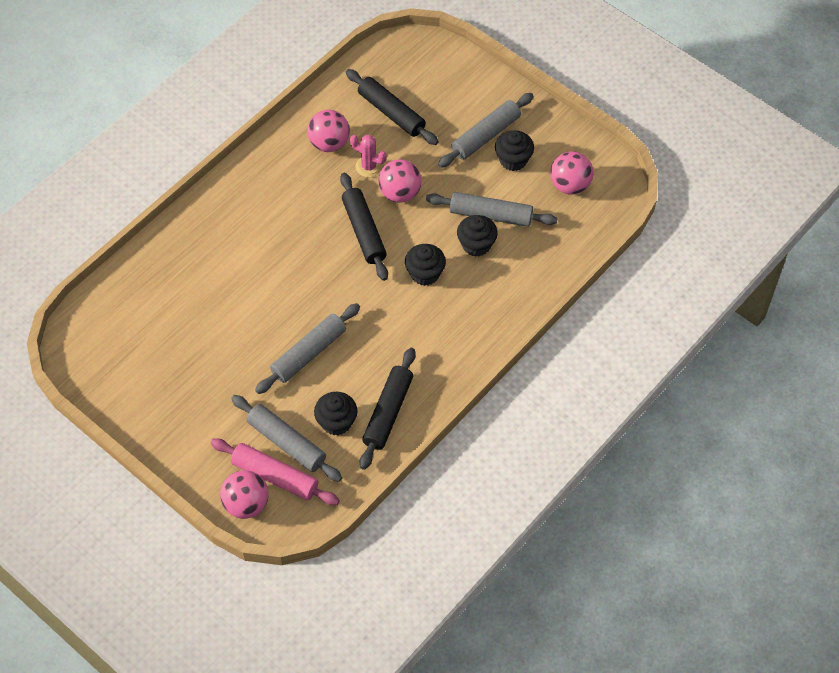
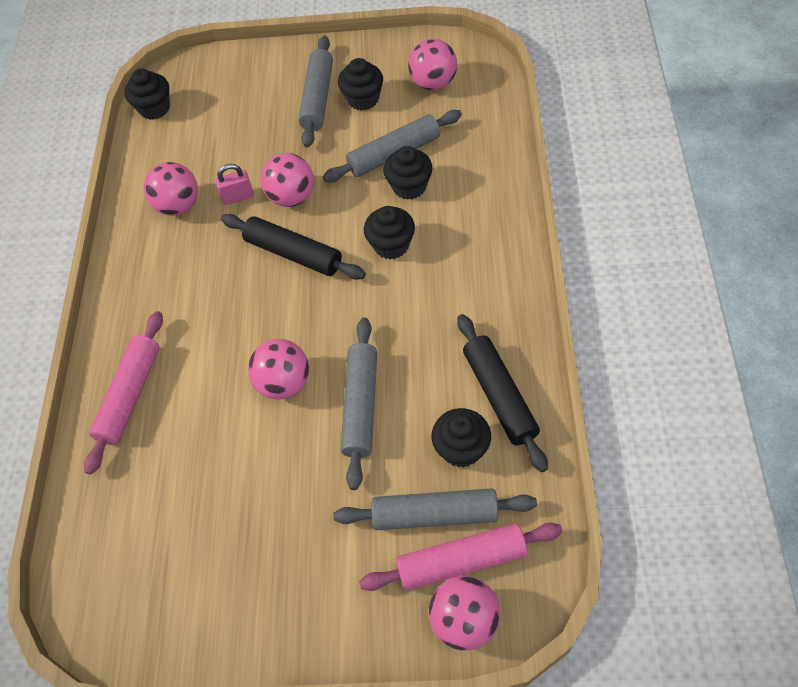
camera: 35 degrees left, 0 degrees up
black rolling pin [346,69,439,145] -> none
pink cactus [350,135,387,178] -> pink padlock [215,164,254,205]
none -> pink rolling pin [84,311,163,475]
none -> black cupcake [124,69,170,120]
none -> pink ball [248,339,309,400]

